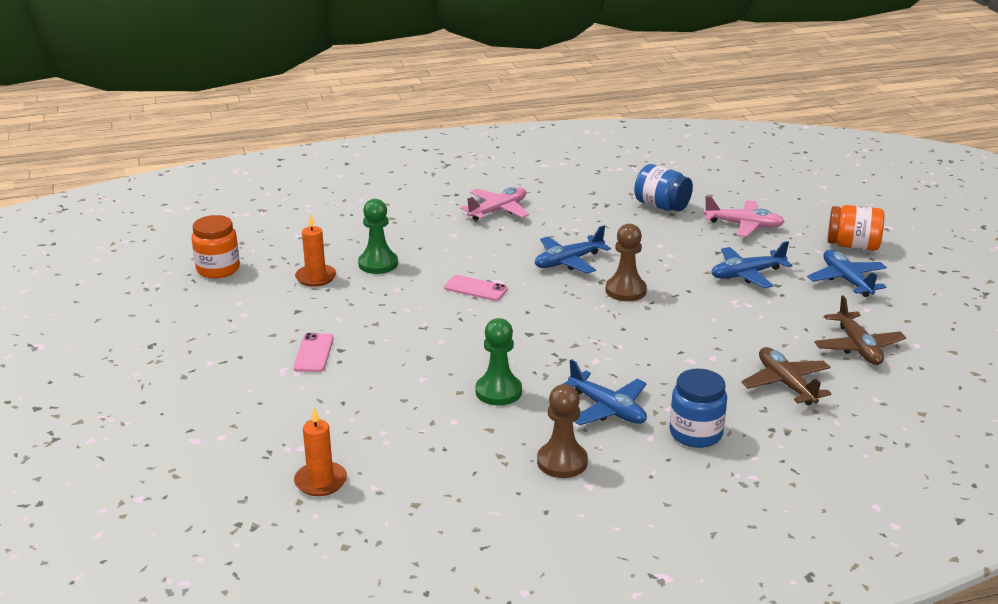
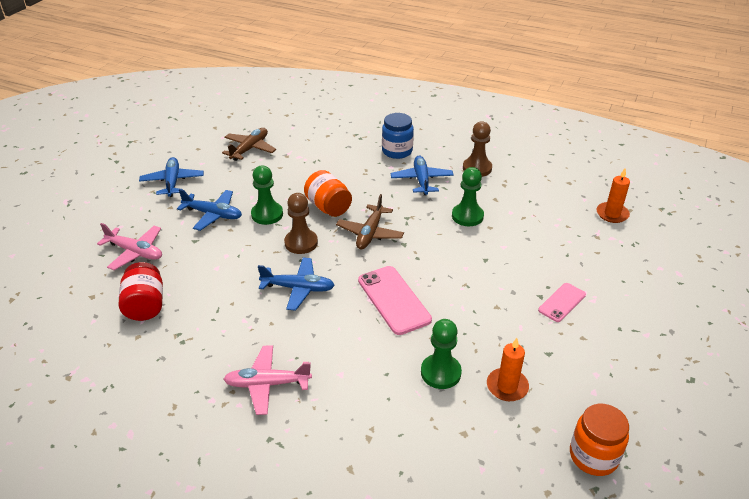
camera: 140 degrees left, 10 degrees up
pink phone [444,275,508,301] -> pink phone [358,266,432,335], size x1.67
blue jar [634,164,693,212] -> red jar [119,262,163,321]
pink plane [704,196,785,237] -> pink plane turned 150 degrees clockwise [97,223,162,270]
brown plane [741,347,832,405] -> brown plane moved to [336,194,404,249]
blue plane [807,250,887,297] -> blue plane turned 150 degrees clockwise [139,157,204,197]
orange jar [828,205,884,251] -> orange jar moved to [304,170,352,217]
none -> green pawn [251,166,283,225]

